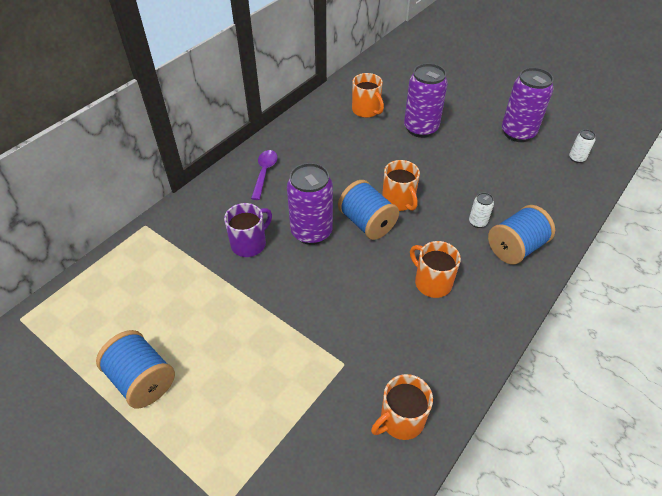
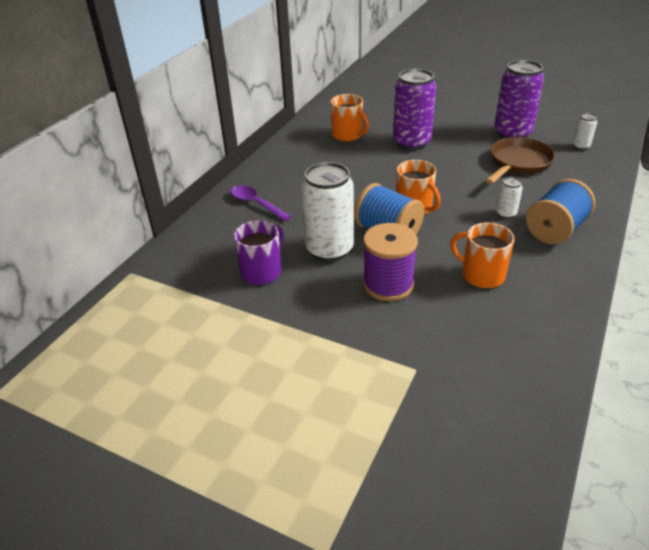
camera: 10 degrees left, 10 degrees down
blue spool [96,330,175,408] -> none
purple spoon [251,150,278,200] -> purple spoon turned 45 degrees counterclockwise [231,185,291,221]
purple can [287,163,333,245] -> white can [301,162,354,262]
orange mug [371,374,433,440] -> none
none -> purple spool [363,223,418,301]
none -> brown pan [485,137,555,184]

